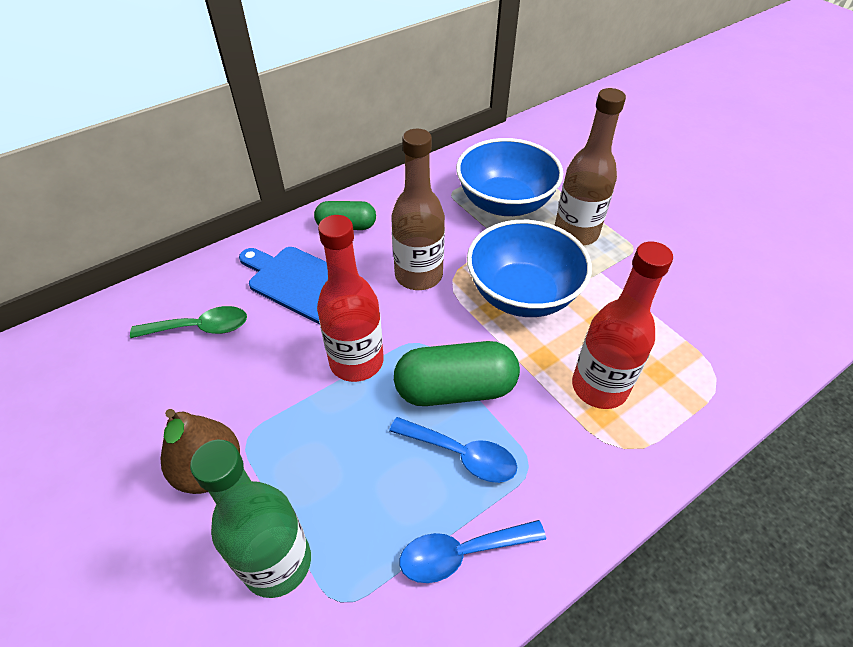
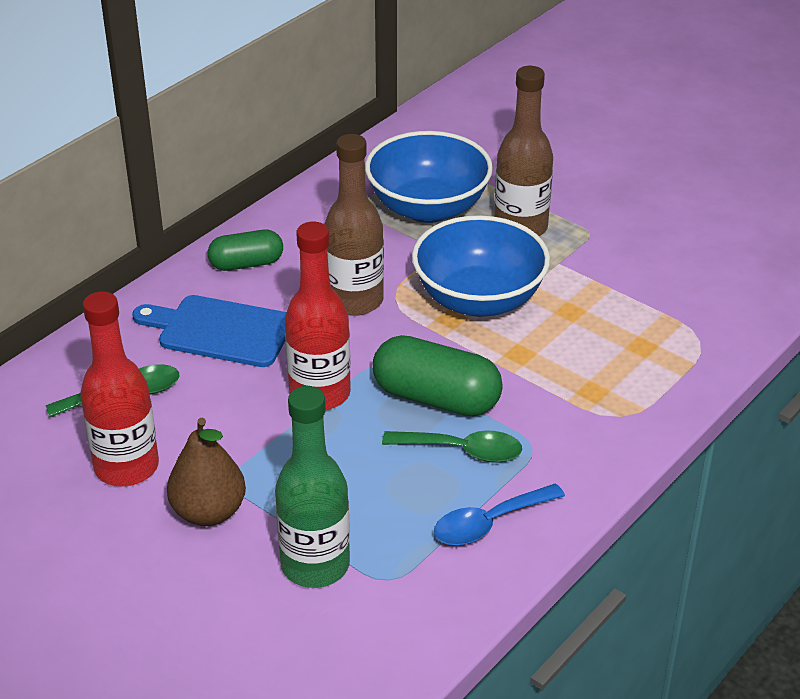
camera: 15 degrees left, 10 degrees down
blue spoon [389,417,517,483] -> green spoon [382,430,522,463]
green capsule [394,341,520,406] -> green capsule turned 45 degrees clockwise [373,335,503,416]
red bottle [572,241,673,409] -> red bottle moved to [80,291,159,486]

